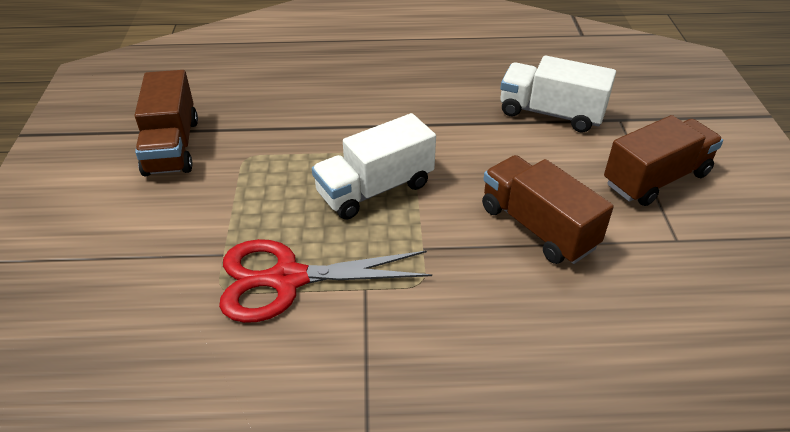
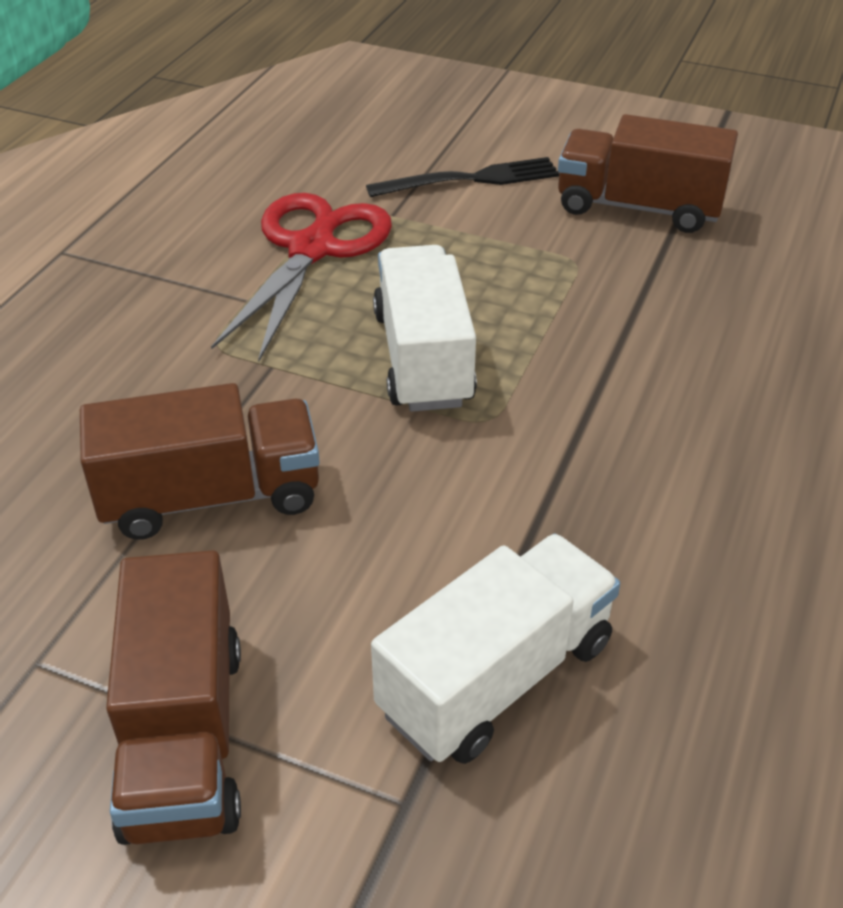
camera: 115 degrees right, 0 degrees up
none -> black fork [366,157,559,197]

